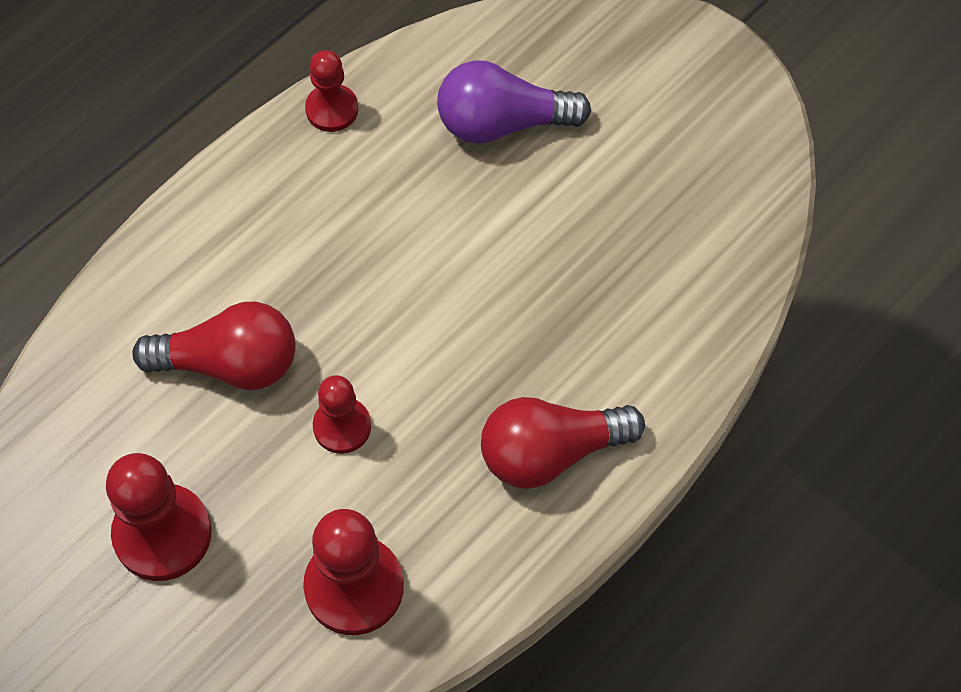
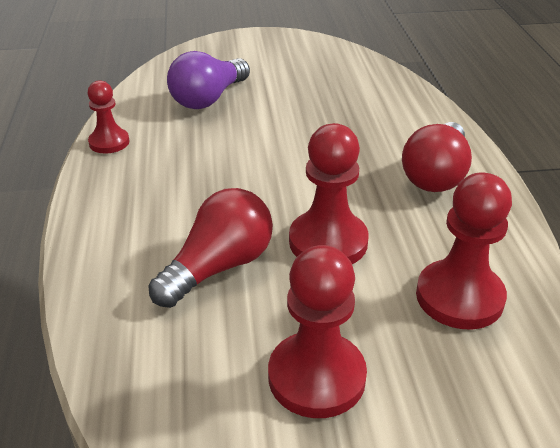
camera: 50 degrees left, 25 degrees down
red pawn [313,375,371,454] -> red pawn [289,123,369,264], size x1.63

